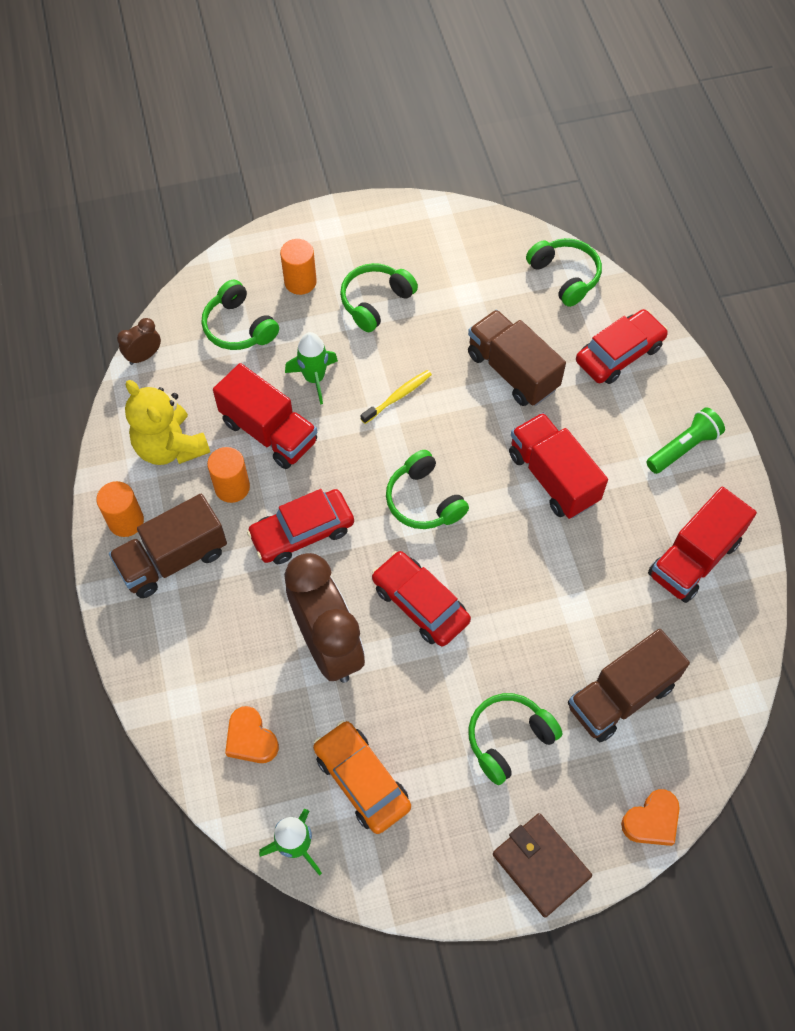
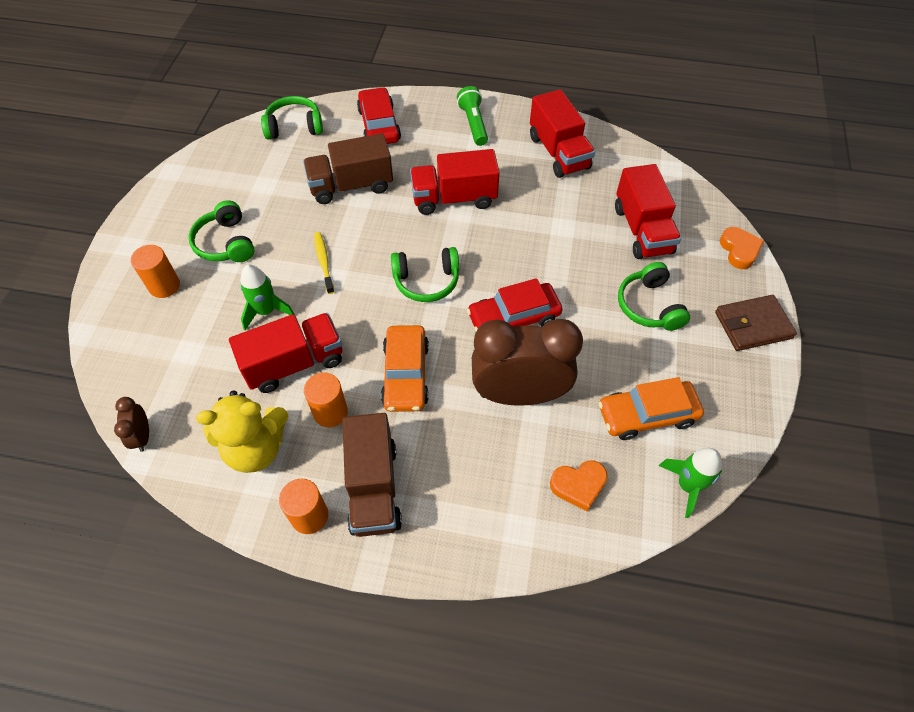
camera: 65 degrees left, 5 degrees down
green headphones [202,280,279,350] -> none
red car [247,489,354,564] -> orange car [381,325,429,412]
brown truck [568,629,690,742] -> red truck [615,164,681,259]

